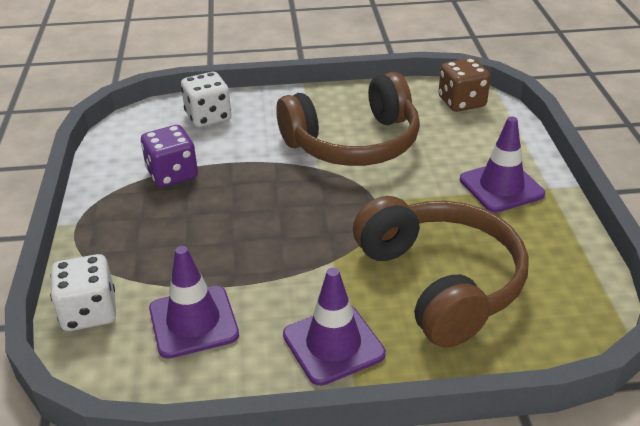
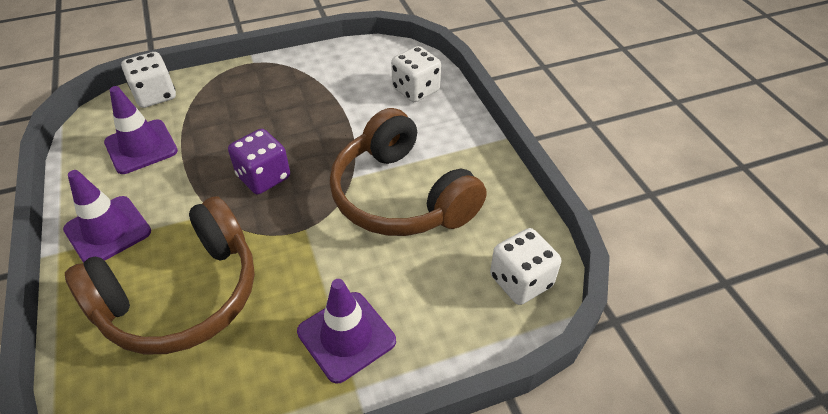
camera: 75 degrees right, 10 degrees up
purple dice [141,125,198,188] -> purple dice moved to [228,129,290,194]
brown dice [439,58,491,112] -> white dice [490,228,561,305]

